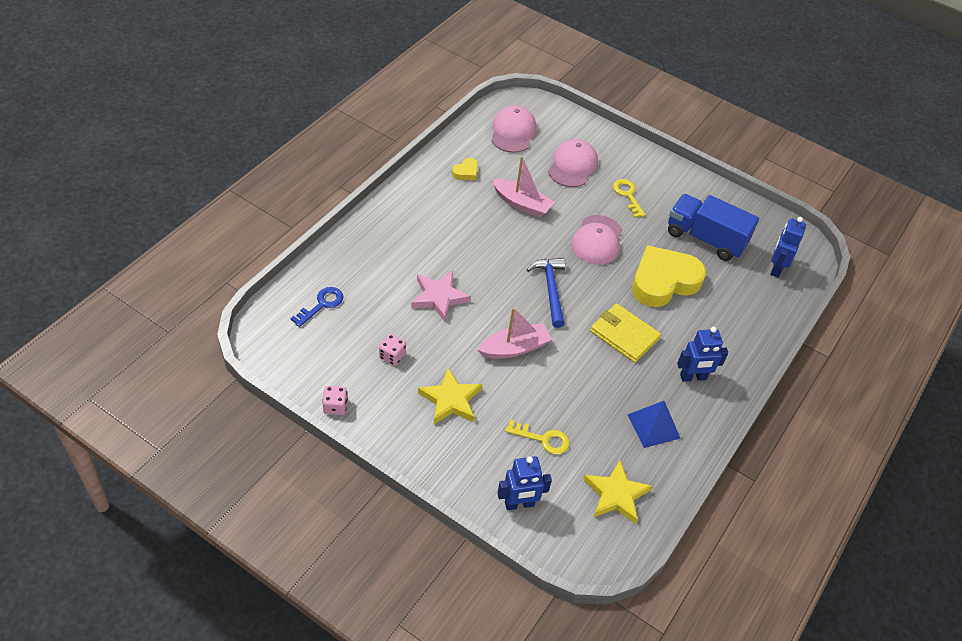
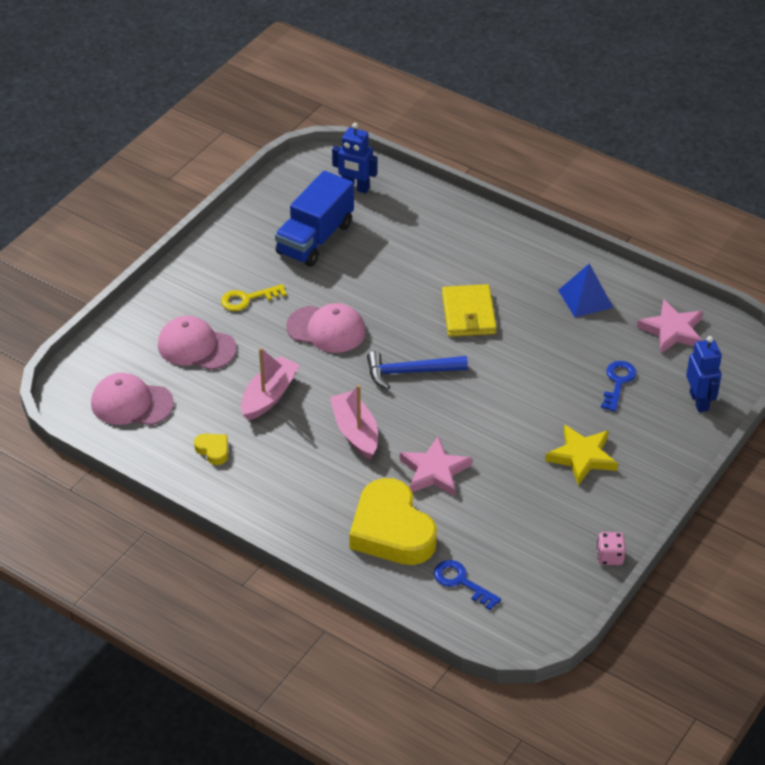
camera: 85 degrees left, 5 degrees down
pink dice [379,334,406,365] -> none
pink boat [477,307,552,359] -> pink boat moved to [330,385,378,459]
yellow key [505,419,570,455] -> blue key [601,361,637,412]
yellow star [583,460,652,524] -> pink star [637,299,703,353]
yellow wallet [590,303,661,363] -> yellow wallet turned 45 degrees counterclockwise [442,284,497,337]
yellow heart [632,245,706,307] -> yellow heart moved to [349,478,437,565]
blue robot [677,327,728,382] -> none

